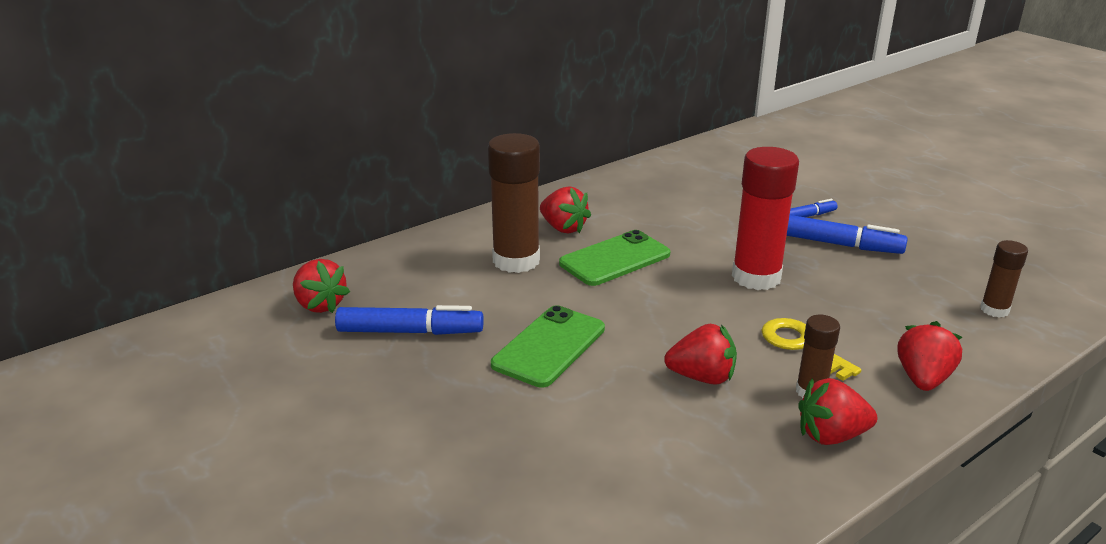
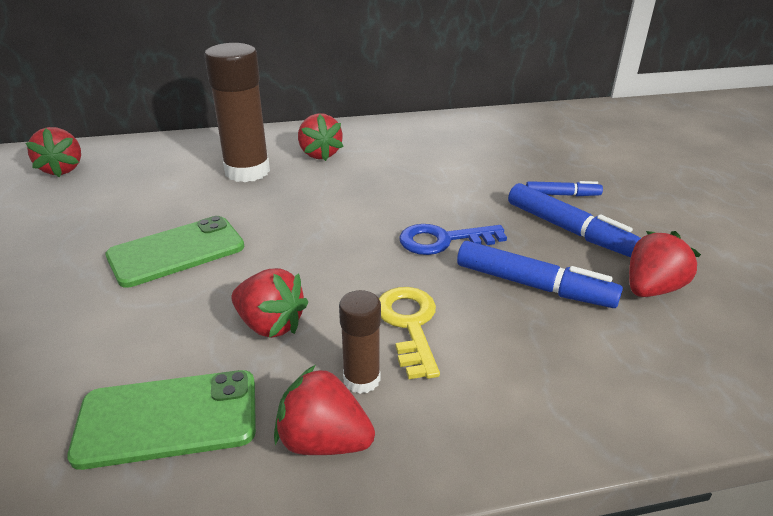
camera: 25 degrees right, 5 degrees up
blue marker [335,305,484,335] -> blue marker moved to [457,241,623,308]
green phone [559,230,670,286] -> green phone moved to [67,370,256,470]
red glue stick [732,147,799,290] -> blue key [399,224,507,255]
red strawberry [898,321,962,391] -> red strawberry moved to [629,231,701,297]
brown glue stick [980,240,1028,318] -> none

